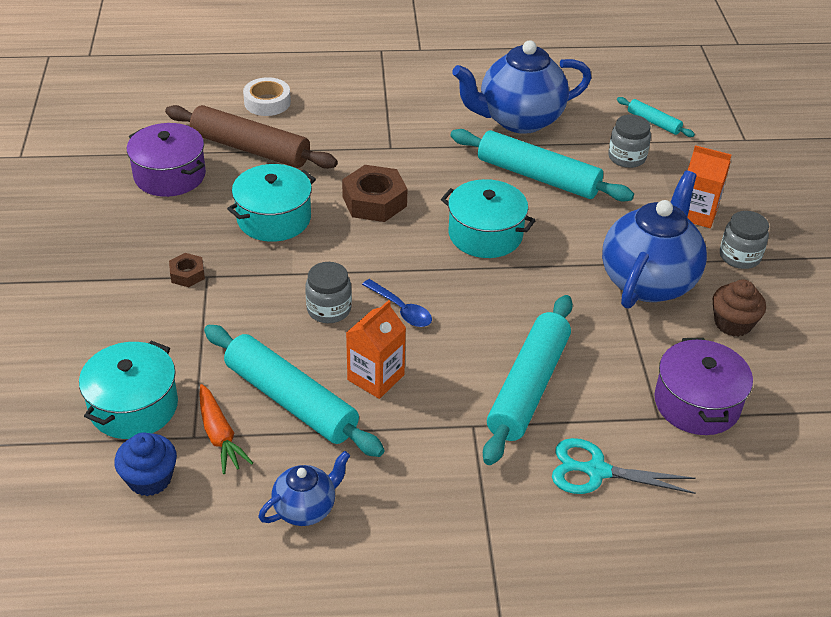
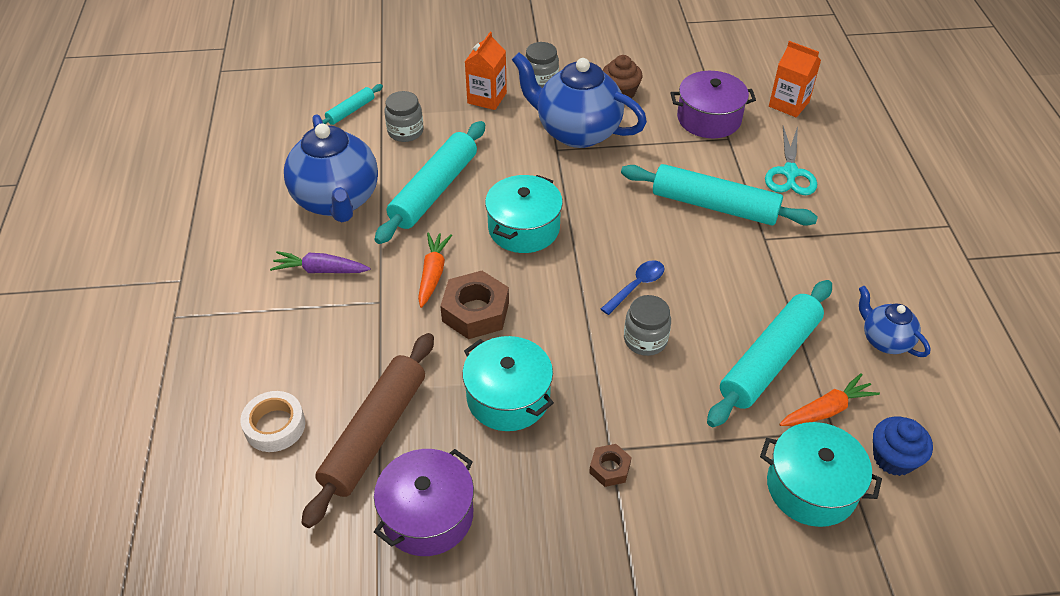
camera: 90 degrees left, 5 degrees up
orange carton [346,300,406,399] -> orange carton moved to [769,41,821,117]
none -> purple carrot [270,251,371,273]
none -> orange carrot [418,232,452,308]

